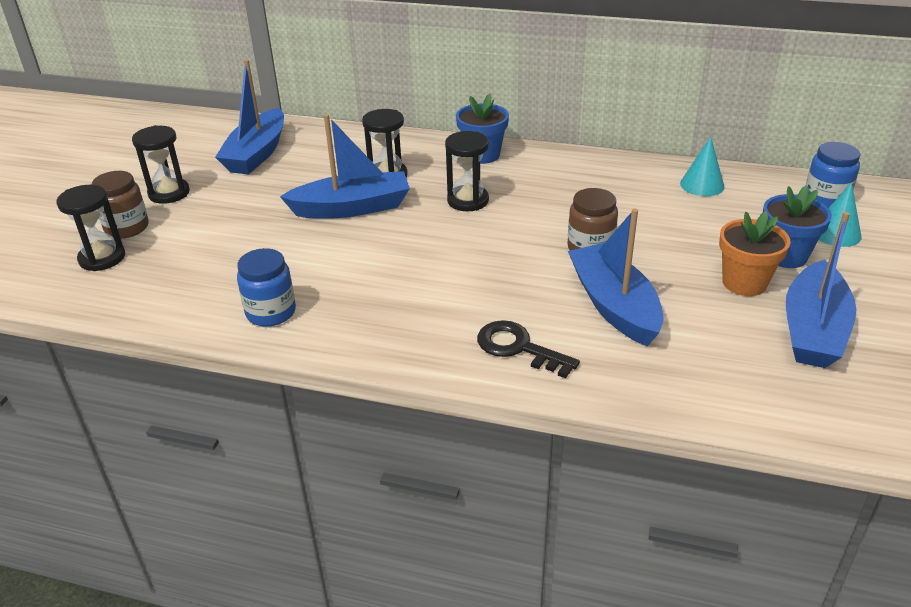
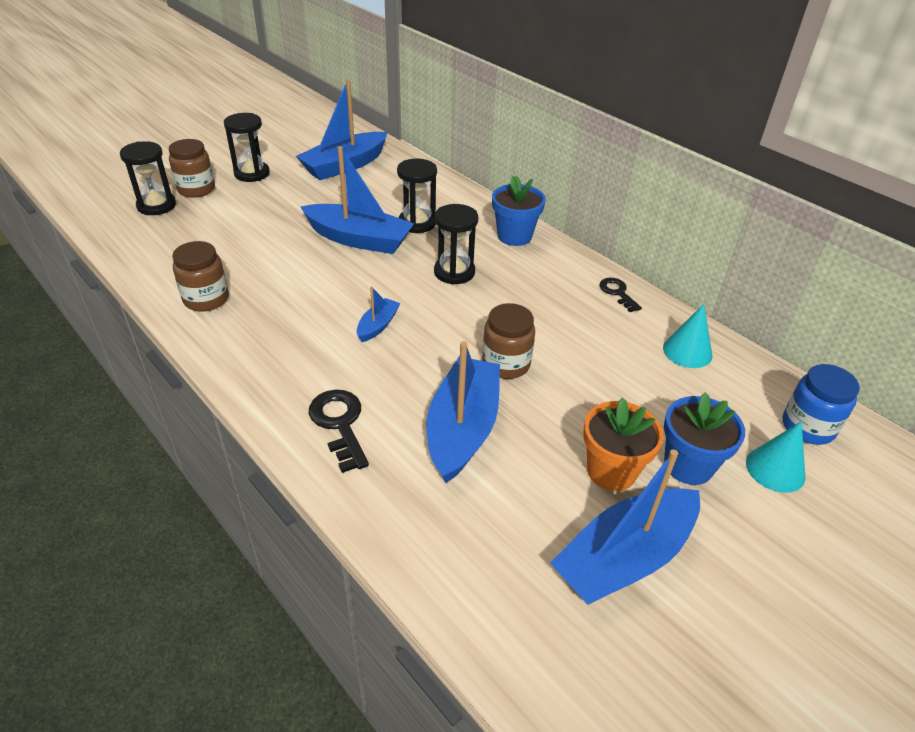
camera: 30 degrees right, 5 degrees up
blue jar [237,248,296,327] -> brown jar [172,241,229,312]
none -> blue boat [357,286,401,342]
none -> black key [600,278,642,312]

